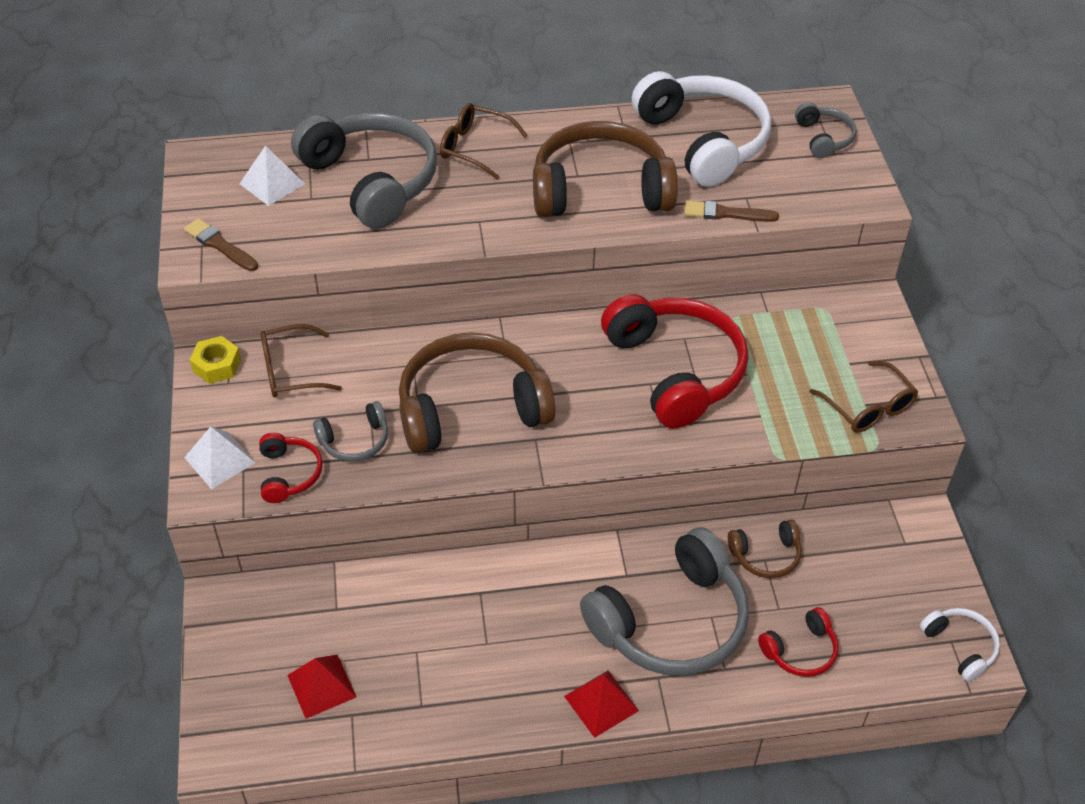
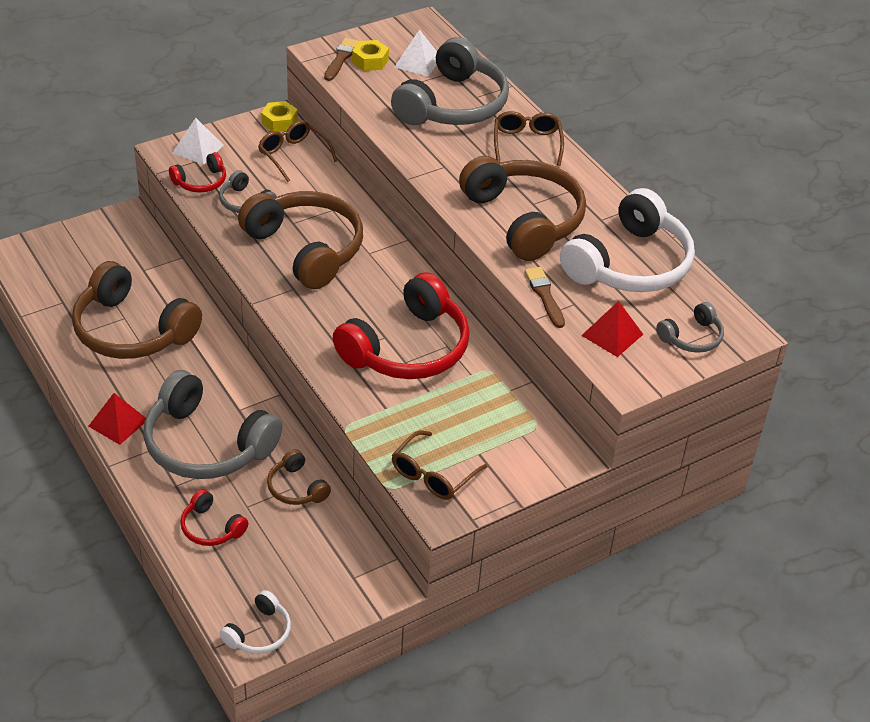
camera: 65 degrees right, 5 degrees down
red pyramid [287,655,357,719] -> red pyramid moved to [581,301,643,357]
none -> brown headphones [72,261,202,359]
none -> yellow nut [352,40,389,71]

